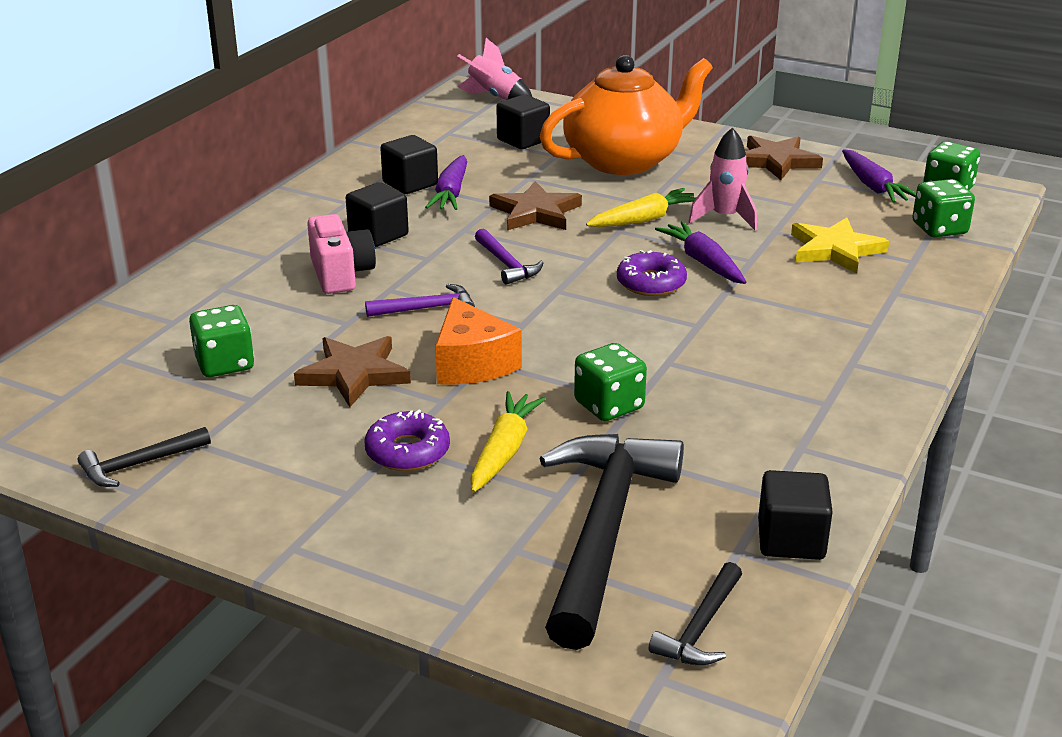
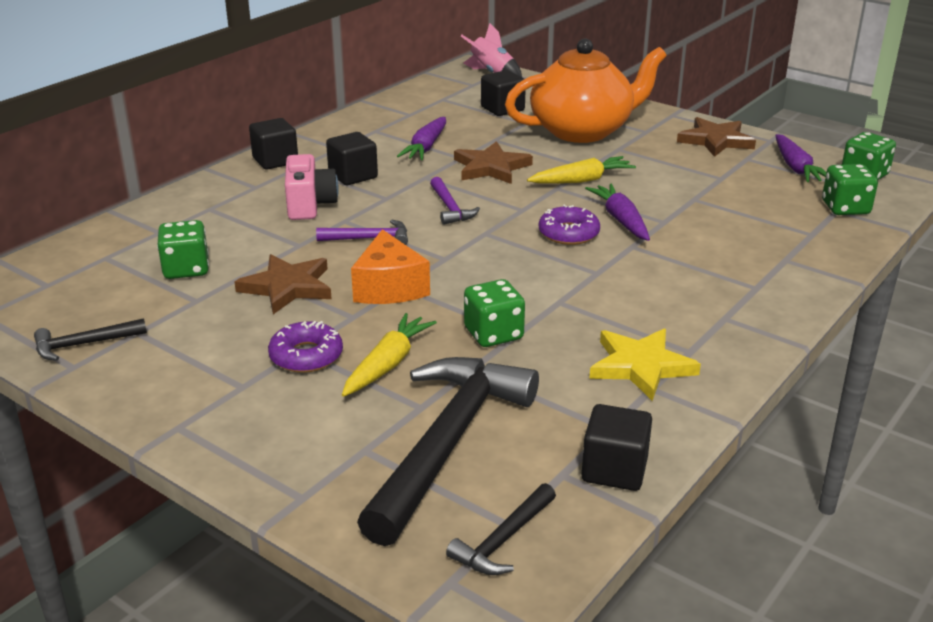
camera: 10 degrees right, 0 degrees up
black cube [380,135,438,194] -> black cube moved to [249,118,298,170]
pink rocket [689,127,757,231] -> none
yellow star [791,218,889,274] -> yellow star moved to [589,329,701,401]

